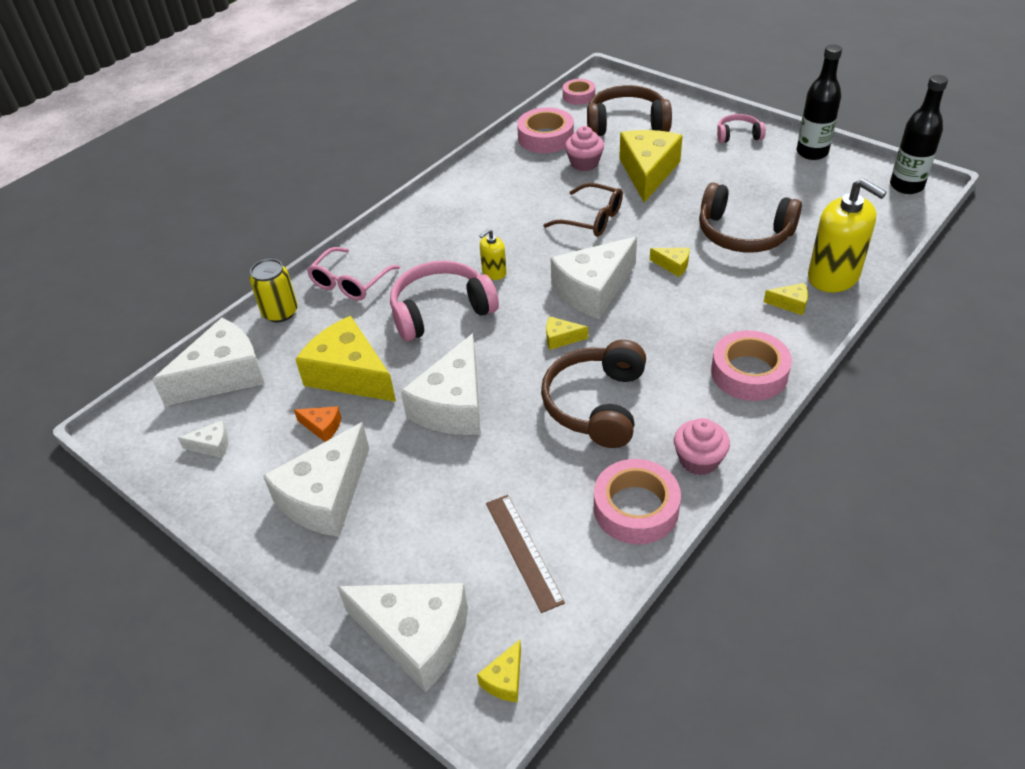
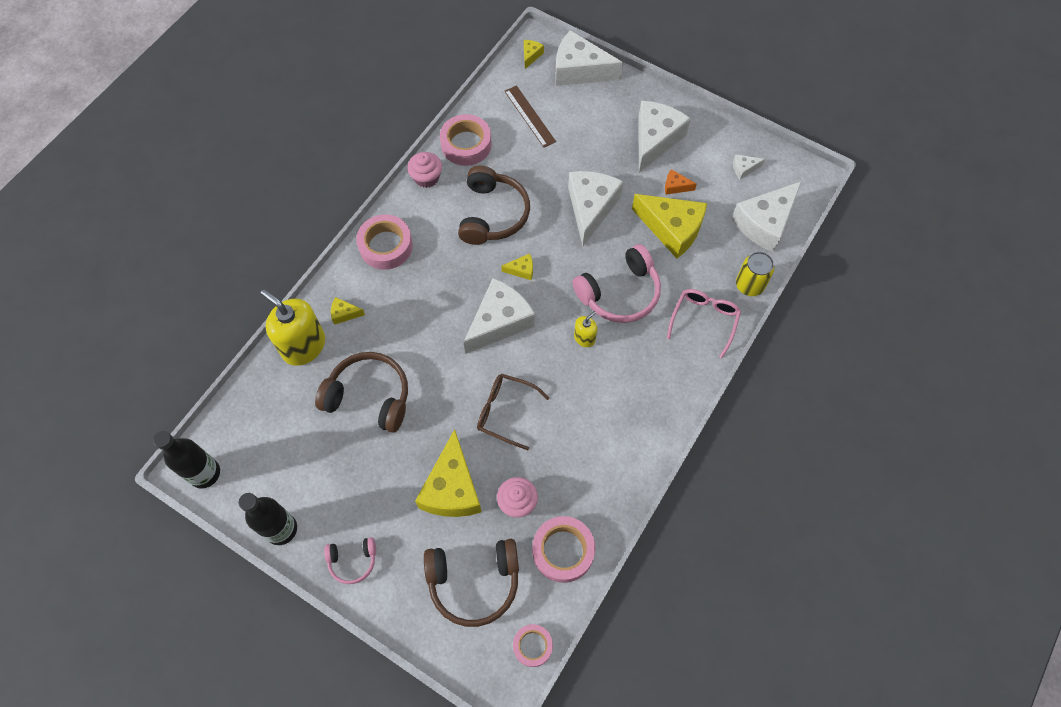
camera: 170 degrees right, 20 degrees up
yellow cheese [650,248,689,277] -> none

